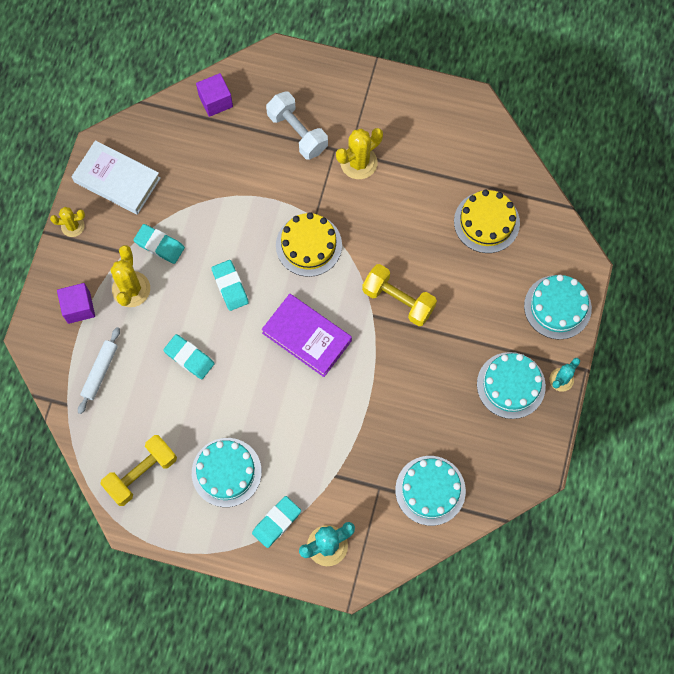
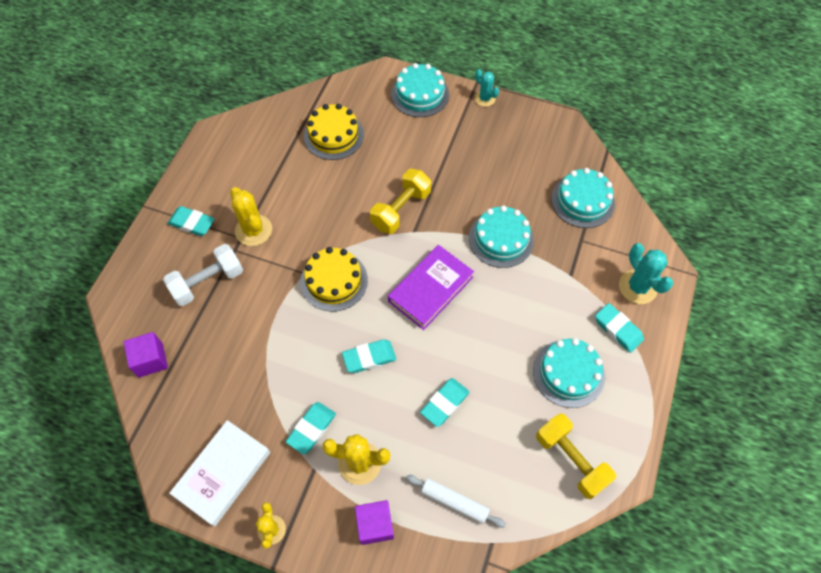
camera: 85 degrees left, 10 degrees down
turquoise cake [477,352,546,419] -> turquoise cake moved to [469,205,534,268]
none -> turquoise eraser [167,206,215,236]

